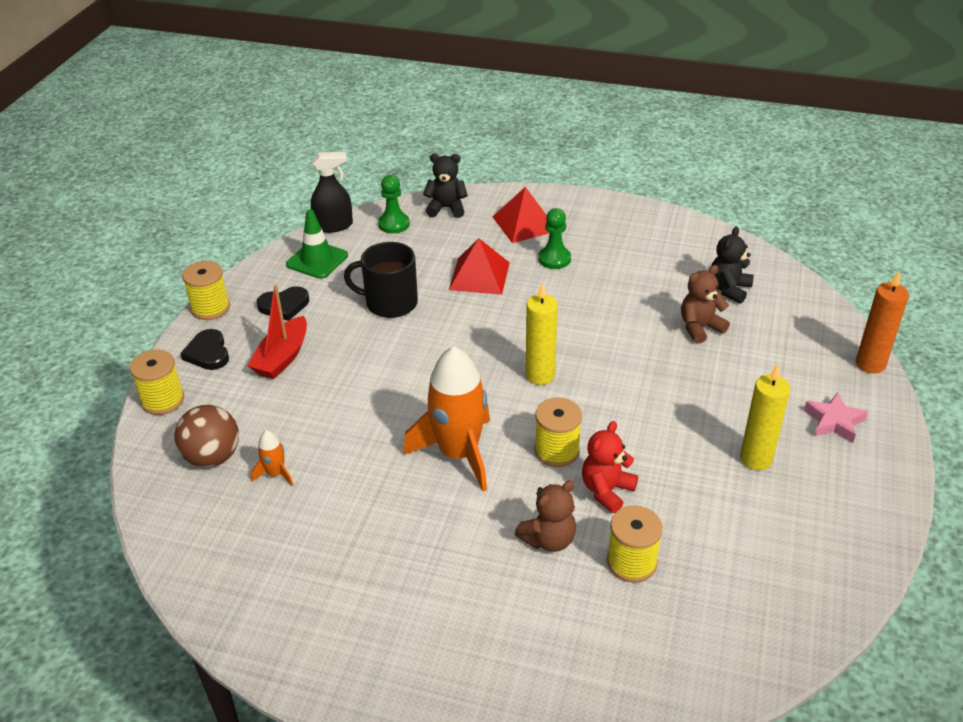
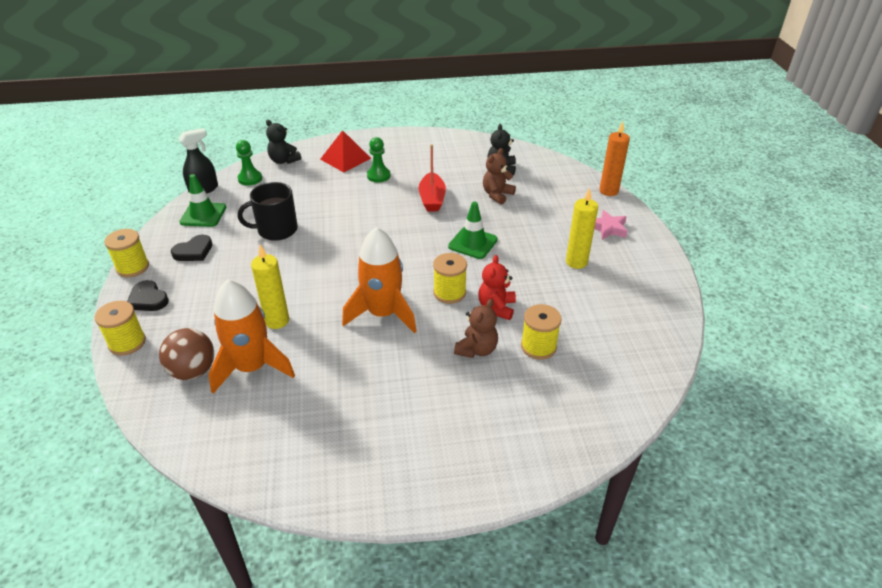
camera: 25 degrees left, 0 degrees up
red boat [248,285,307,379] -> red boat moved to [419,145,446,212]
orange rocket [251,430,293,486] -> orange rocket [208,279,295,394], size x2.30
black teddy bear [423,153,468,218] -> black teddy bear turned 120 degrees counterclockwise [266,120,301,164]
red pyramid [449,238,510,295] -> none
yellow candle [526,282,558,385] -> yellow candle moved to [251,245,289,329]
none -> green traffic cone [448,202,498,259]

